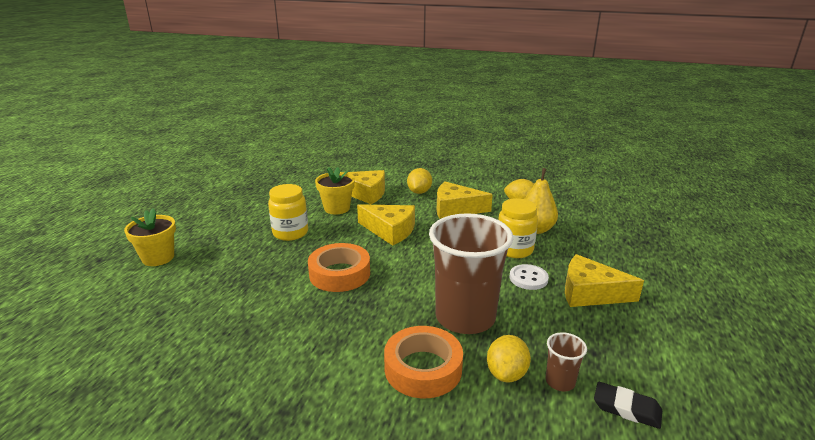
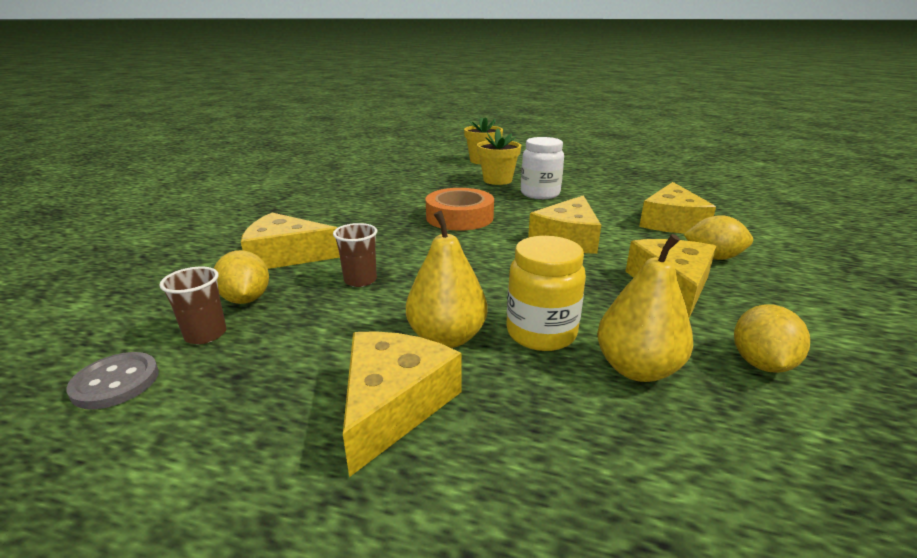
camera: 90 degrees right, 0 degrees up
yellow jar [268,184,308,241] -> white jar [521,137,564,199]
yellow flower pot [315,167,355,214] -> yellow flower pot moved to [477,128,521,185]
orange tape [384,326,463,398] -> yellow cheese [241,213,340,269]
brown cup [429,213,513,334] -> brown cup [333,223,377,287], size x0.42
yellow lemon [487,335,531,383] -> yellow lemon turned 45 degrees clockwise [214,250,269,304]
white button [510,264,549,290] -> yellow pear [406,211,487,348]
black eraser [594,382,662,429] -> grey button [66,352,159,409]

